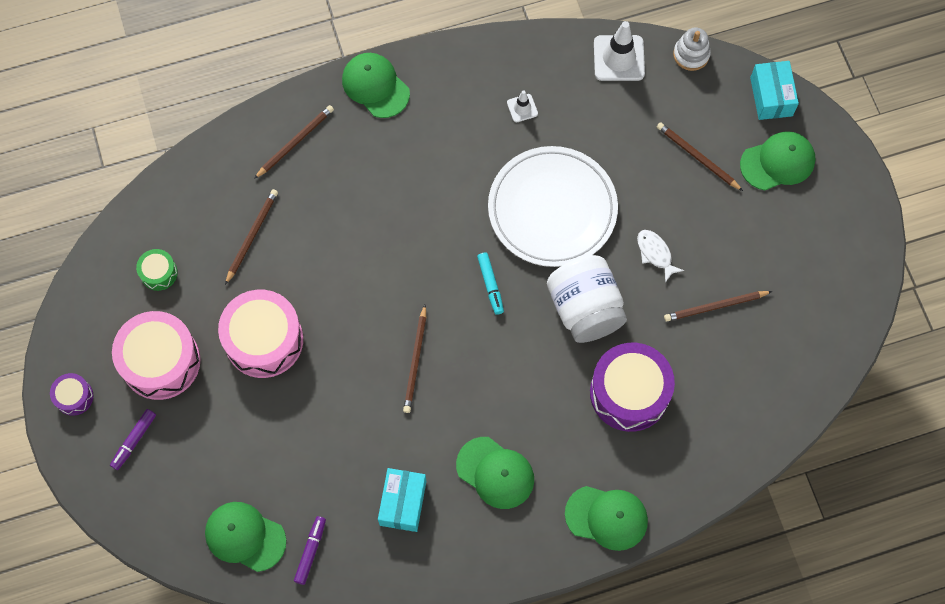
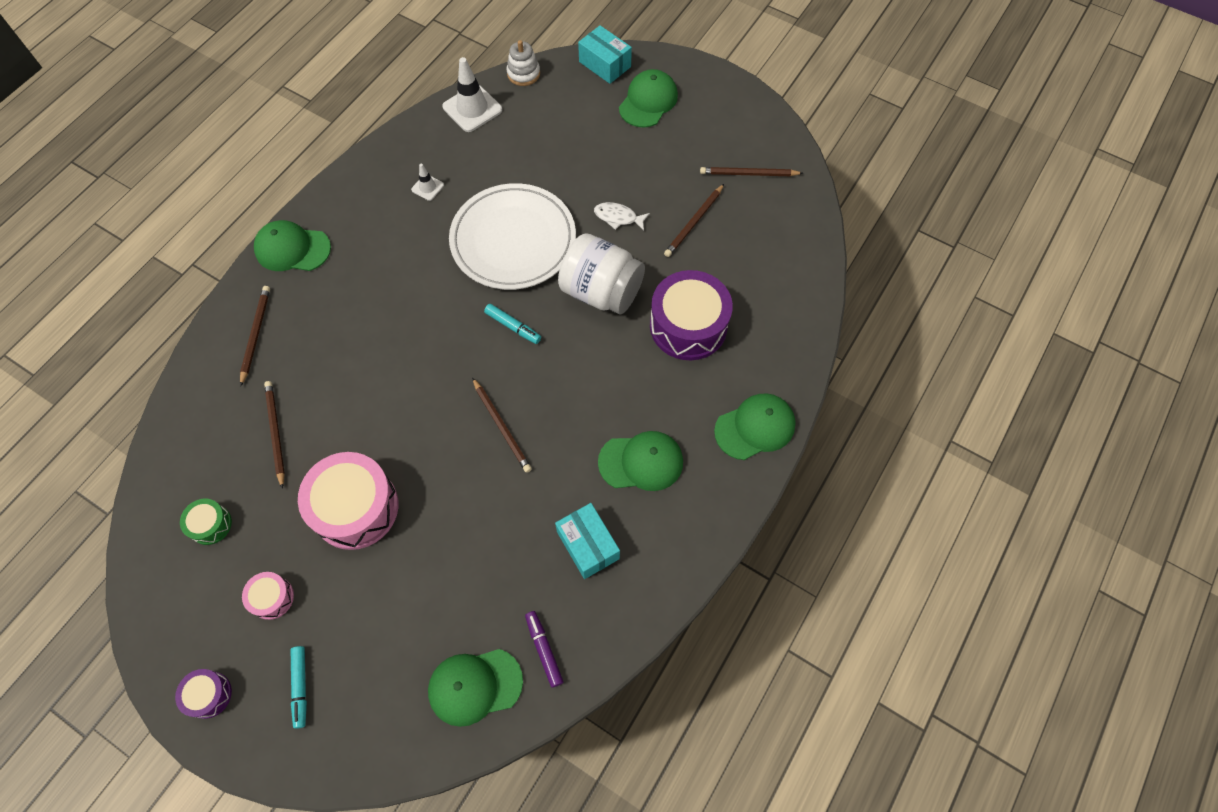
camera: 40 degrees left, 5 degrees down
purple marker [110,409,156,470] -> turquoise marker [291,646,307,729]
pink drum [112,311,201,400] -> pink drum [242,572,294,620], size x0.48
brown pencil [657,122,743,191] -> brown pencil moved to [700,167,803,176]

